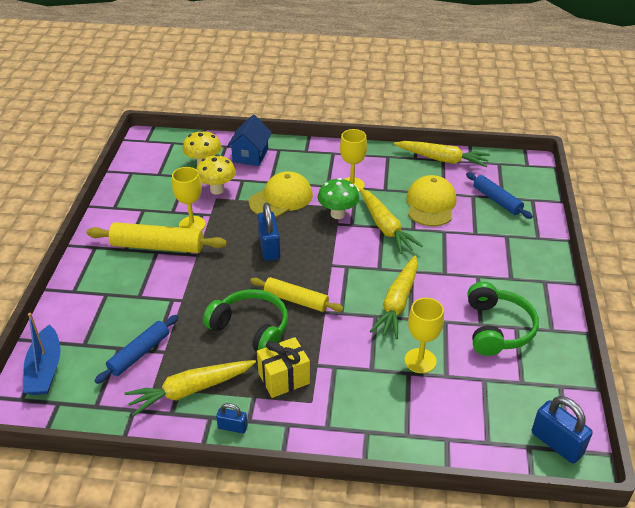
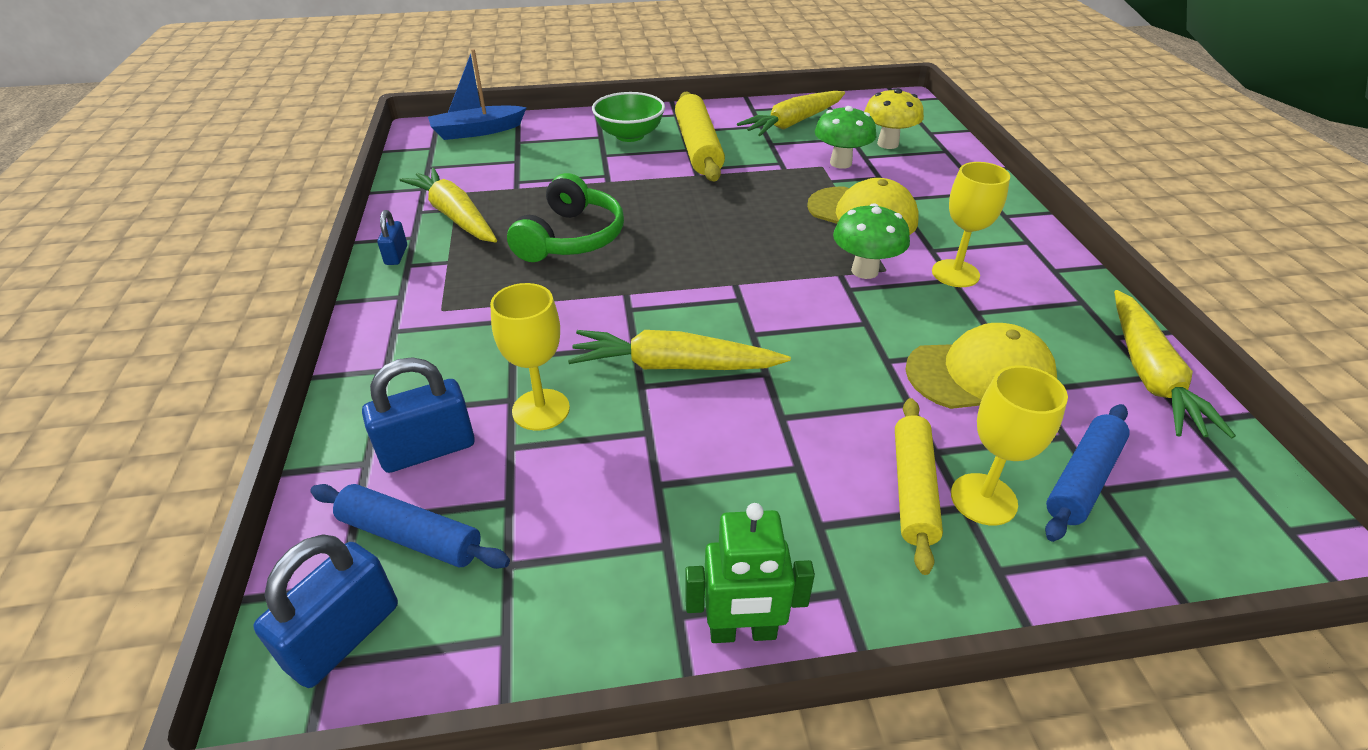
camera: 75 degrees right, 0 degrees up
blue rolling pin [95,315,179,384] -> blue rolling pin moved to [310,484,510,569]
yellow goblet [172,167,206,230] -> yellow goblet moved to [951,365,1068,526]
yellow mushroom [196,154,236,194] -> green mushroom [815,106,876,169]
blue house [227,115,272,166] -> none
yellow rolling pin [250,277,344,312] -> yellow rolling pin moved to [895,398,943,575]
yellow gift [257,337,310,398] -> none
blue padlock [258,203,280,261] -> blue padlock moved to [362,357,475,473]
yellow carrot [360,188,423,254] -> yellow carrot moved to [737,91,845,136]
green headphones [468,282,539,356] -> none
none -> green bowl [592,92,665,142]
none -> green robot [685,503,815,643]

